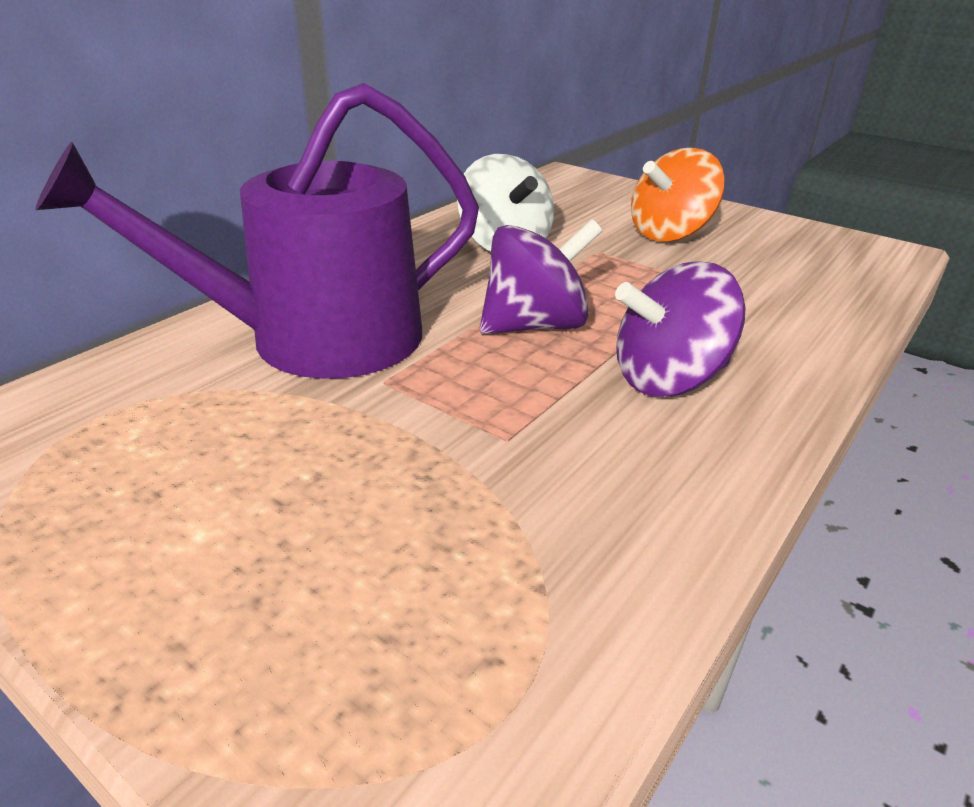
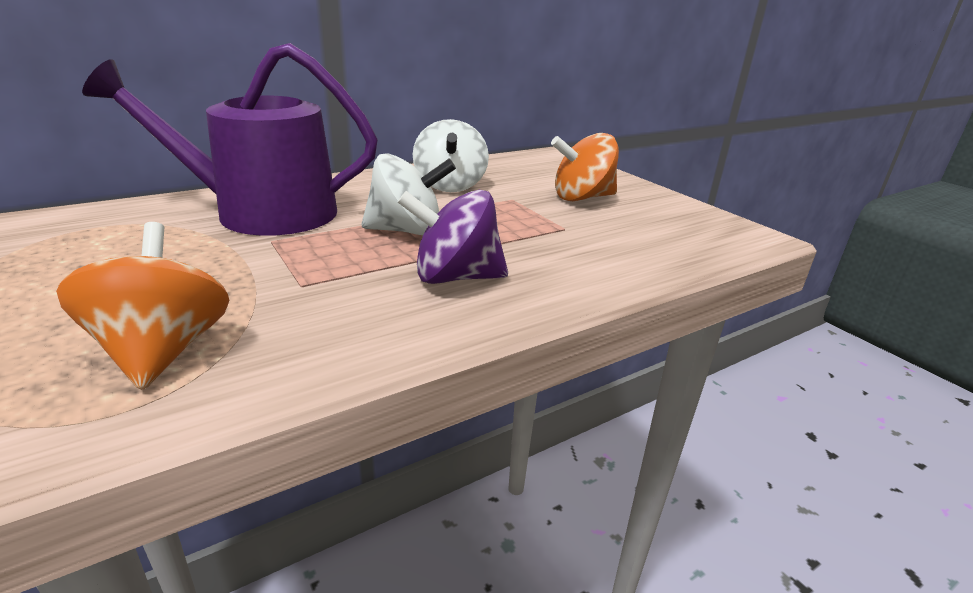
camera: 20 degrees right, 5 degrees down
purple spinning top [480,219,602,334] -> white spinning top [362,153,456,235]
none -> orange spinning top [56,222,229,390]

